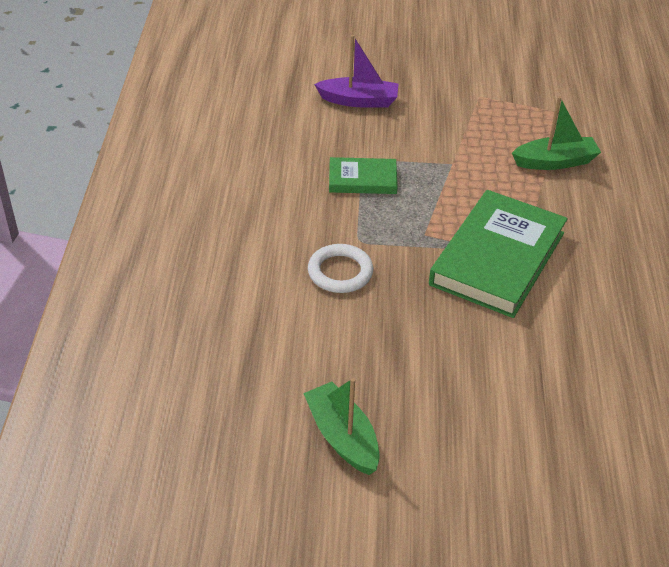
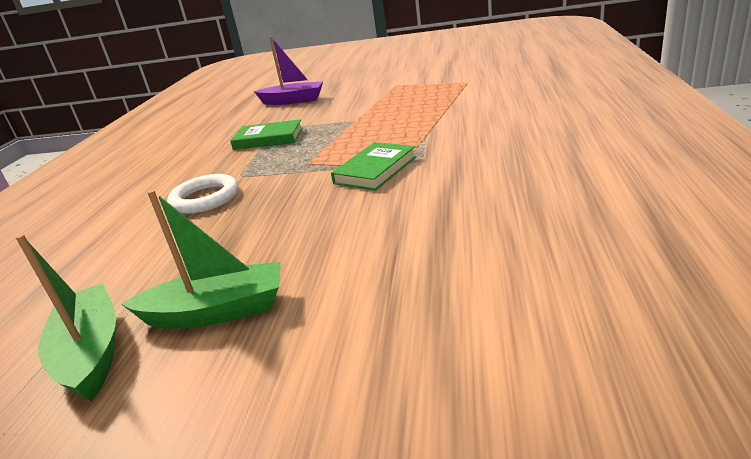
camera: 10 degrees right, 15 degrees down
green book [429,190,568,318] -> green book [331,142,416,191], size x0.52
green boat [512,96,601,170] -> green boat moved to [122,190,281,329]

